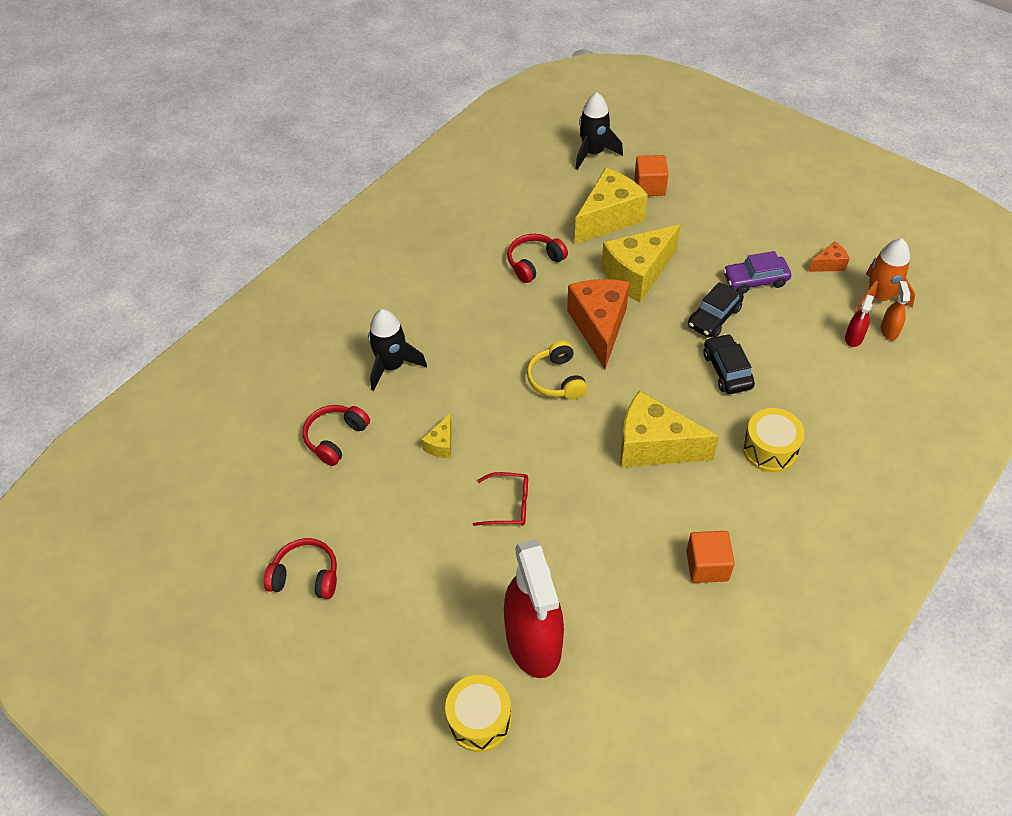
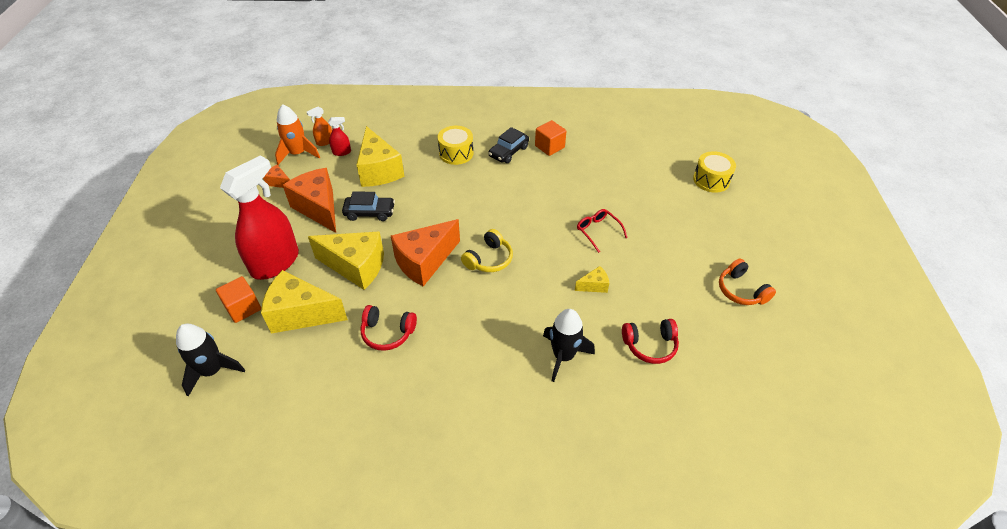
camera: 130 degrees left, 5 degrees down
red headphones [264,538,337,599] -> orange headphones [719,259,776,305]
red spray bottle [504,539,564,678] -> red spray bottle moved to [220,155,299,280]
yellow cheese [620,390,719,467] -> yellow cheese moved to [356,126,405,187]
black car [704,334,755,394] -> black car moved to [488,127,529,163]
purple car [723,251,791,294] -> orange cheese [283,168,336,233]

